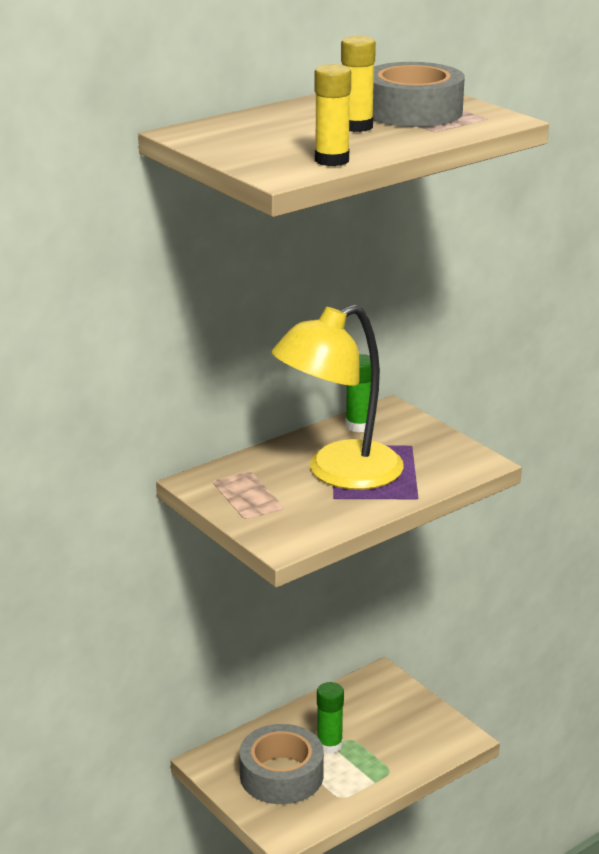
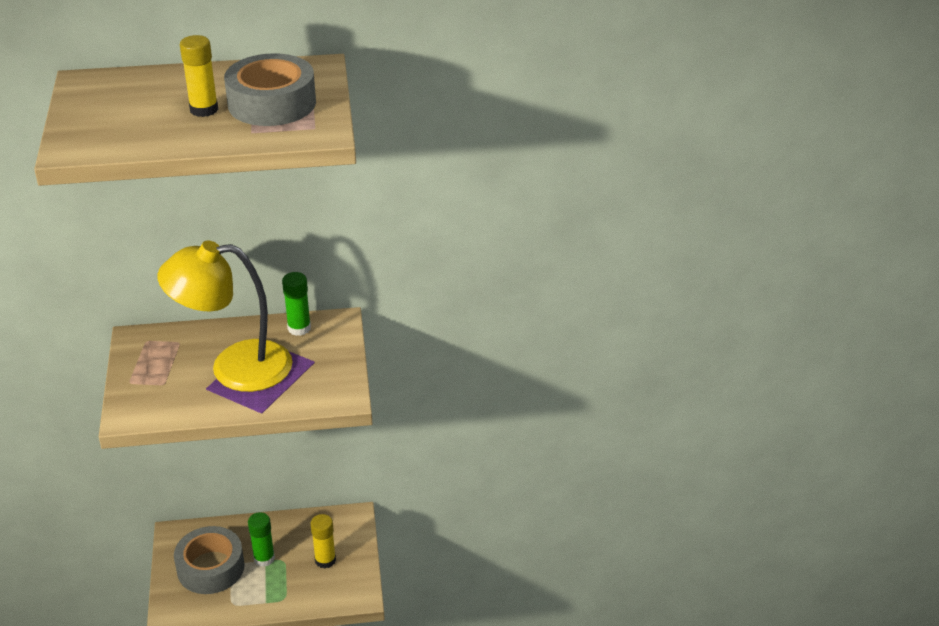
camera: 30 degrees right, 10 degrees up
yellow glue stick [315,64,351,166] -> yellow glue stick moved to [311,514,336,569]

